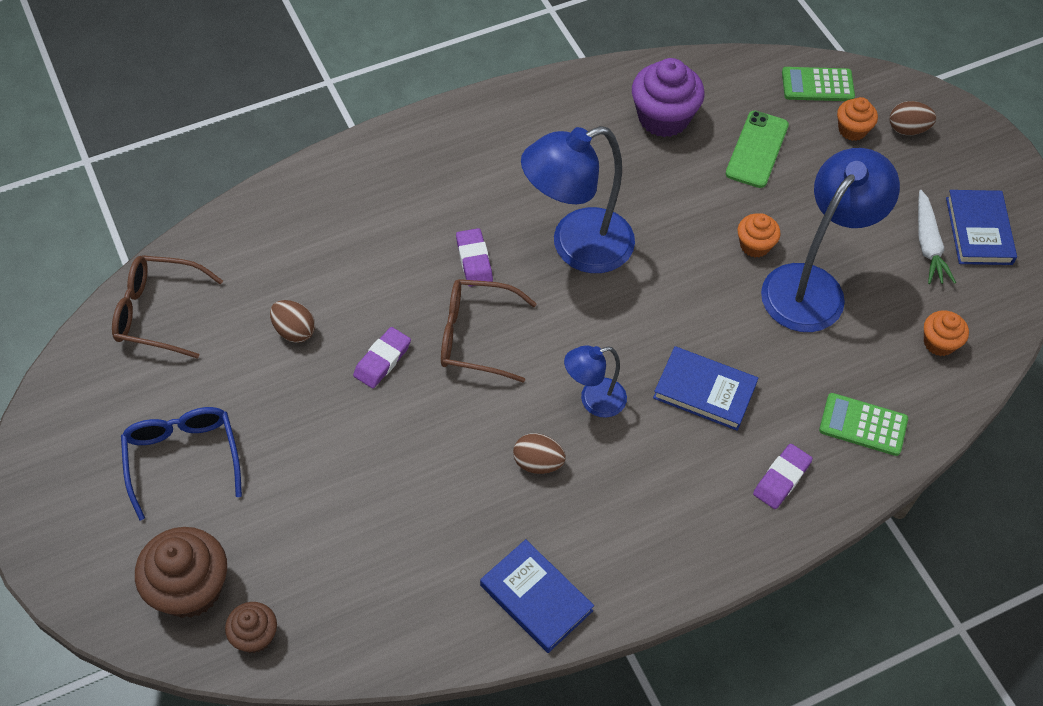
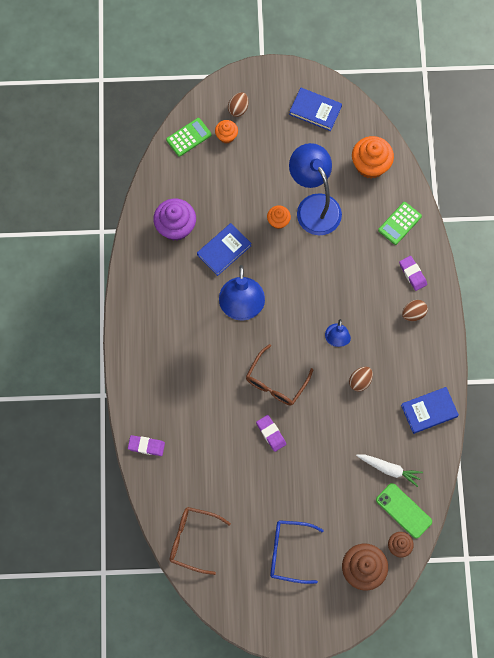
camera: 65 degrees left, 15 degrees up
brown glasses [112,255,223,359] -> brown glasses turned 75 degrees clockwise [170,507,231,575]
brown egg [270,300,315,343] -> brown egg moved to [402,300,428,321]
purple eraser [456,228,493,287] -> purple eraser moved to [128,435,165,456]
blue book [653,346,758,431] -> blue book moved to [197,223,252,276]
green phone [726,111,789,188] -> green phone moved to [376,483,432,539]
green calculator [782,67,855,101] -> green calculator turned 150 degrees counterclockwise [166,118,212,157]
white carrot [918,190,956,284] -> white carrot moved to [356,454,423,487]
orange cupcake [924,310,969,356] -> orange cupcake [352,136,394,179], size x1.79

